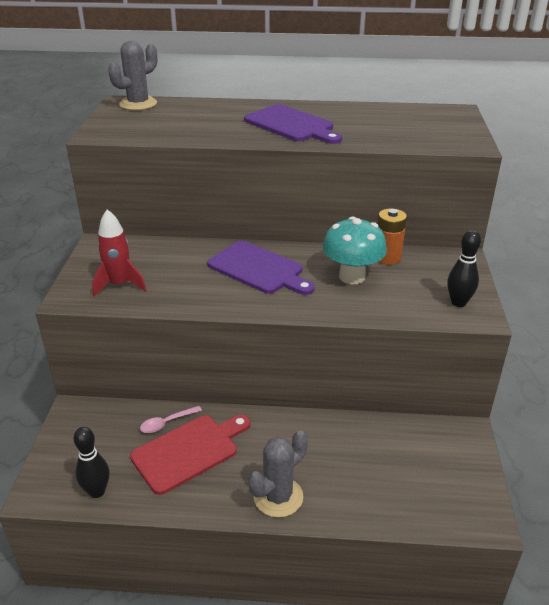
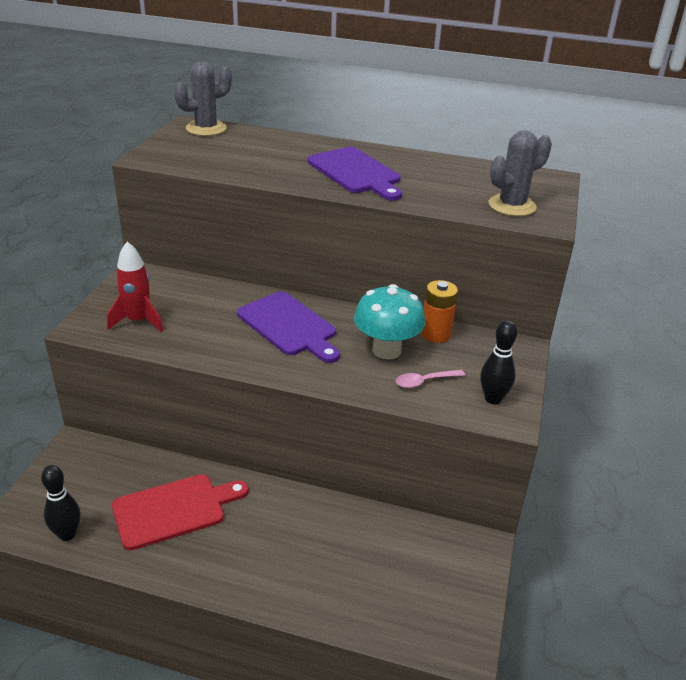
camera: 10 degrees right, 0 degrees up
pink spoon [140,406,202,433] -> pink spoon moved to [396,370,465,388]
grey cactus [248,431,308,518] -> grey cactus moved to [489,130,552,216]

